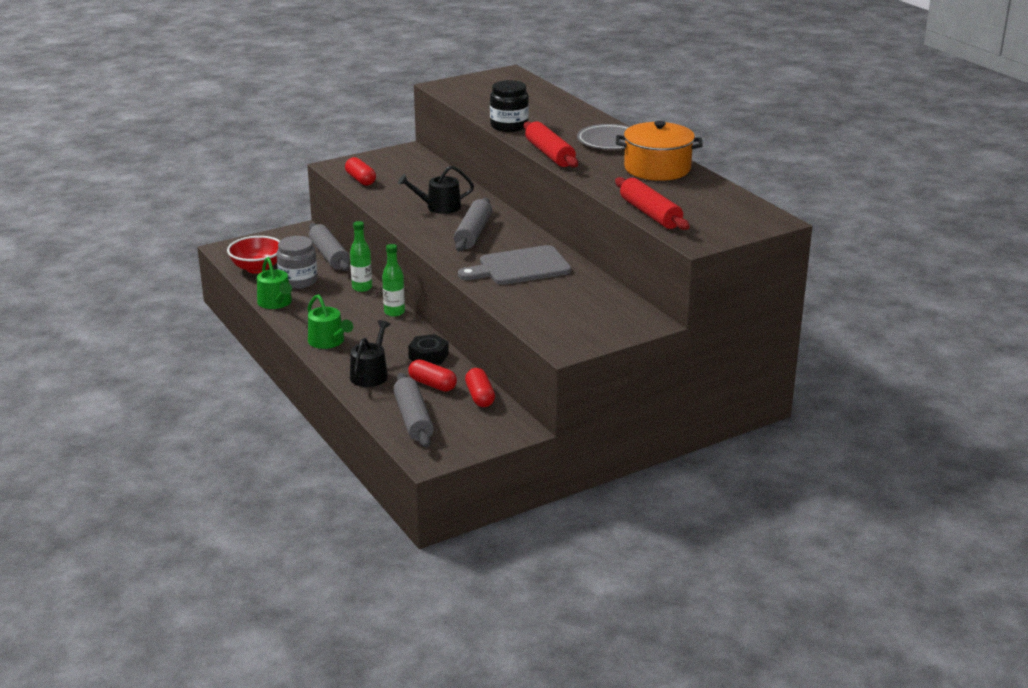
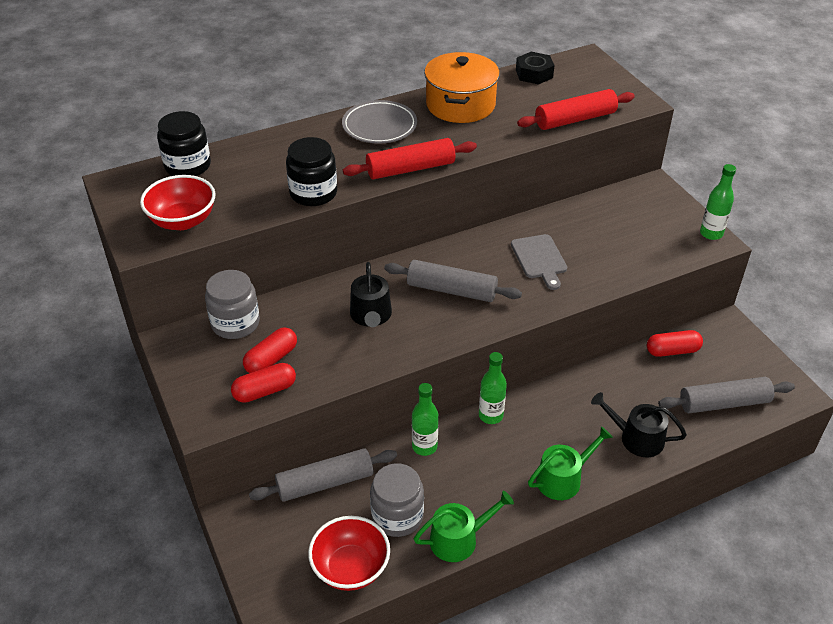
camera: 85 degrees left, 15 degrees up
black nut [408,334,449,365] -> black nut moved to [516,52,555,85]
red capsule [408,359,457,391] -> red capsule moved to [243,327,297,373]
grey cutting board [458,245,571,285] -> grey cutting board [511,234,567,290], size x0.66
none -> red bowl [140,175,215,230]
none -> black jar [157,111,211,176]
none -> grey jar [205,270,260,339]
none -> green bottle [700,164,736,240]

